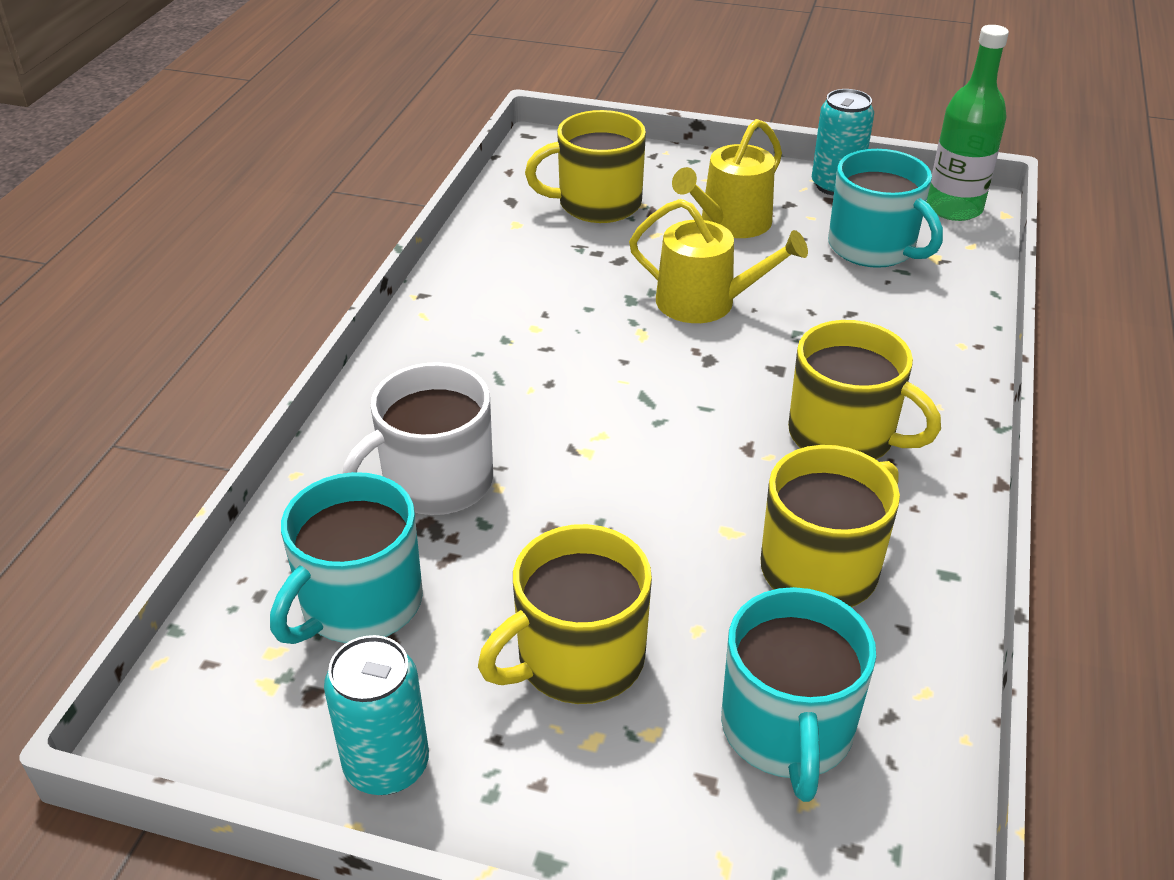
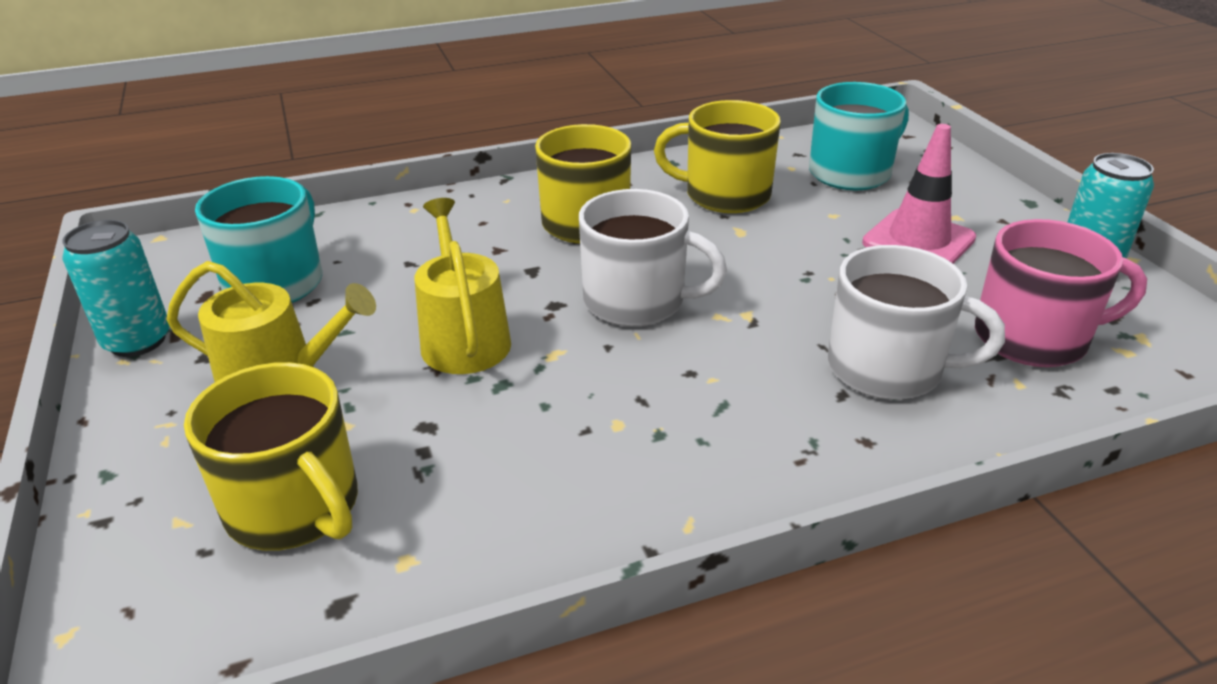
camera: 125 degrees left, 5 degrees down
turquoise mug [270,472,423,644] -> pink mug [975,219,1147,367]
yellow mug [478,524,652,704] -> pink traffic cone [862,124,976,264]
green bottle [927,25,1009,221] -> none
none -> white mug [579,189,727,327]

